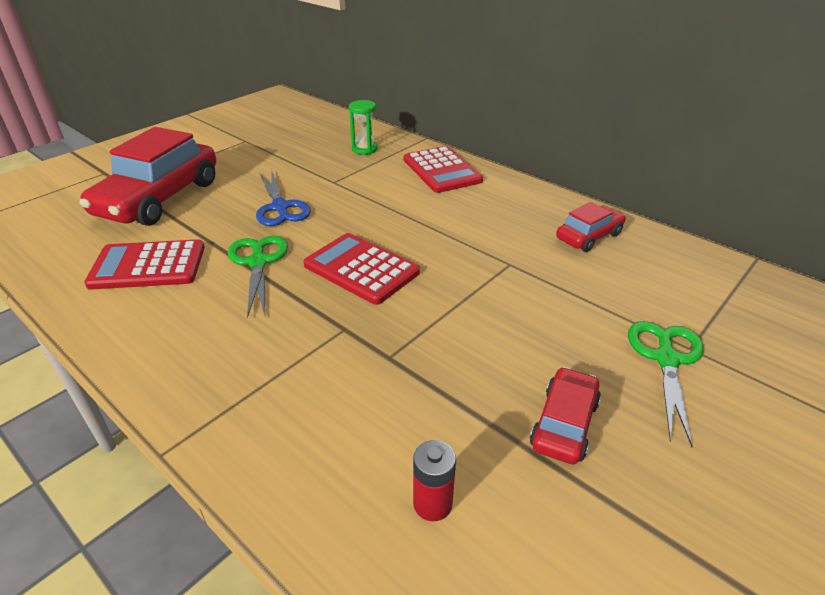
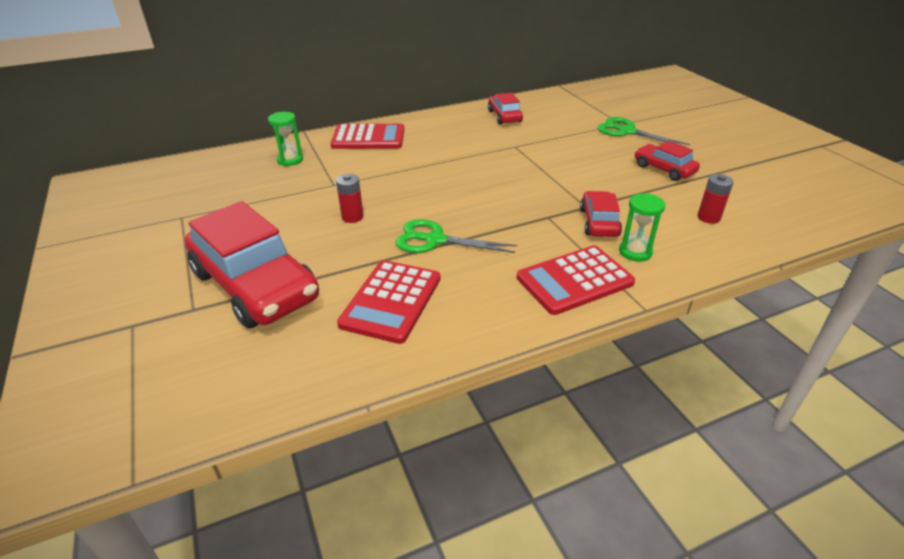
camera: 65 degrees left, 0 degrees up
blue scissors [256,172,311,226] -> red battery [336,174,364,223]
red calculator [304,233,420,305] -> red calculator moved to [517,245,635,315]
none -> red car [580,191,622,237]
none -> green hourglass [619,193,665,261]

